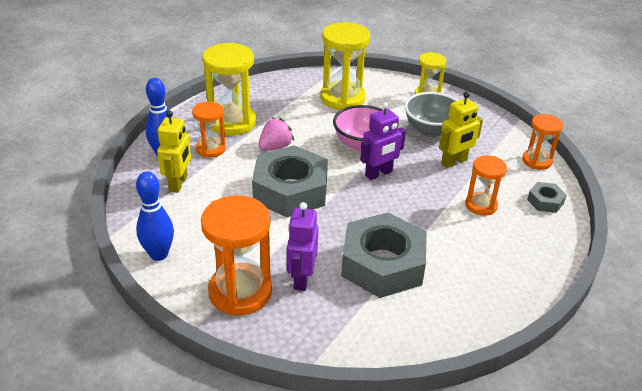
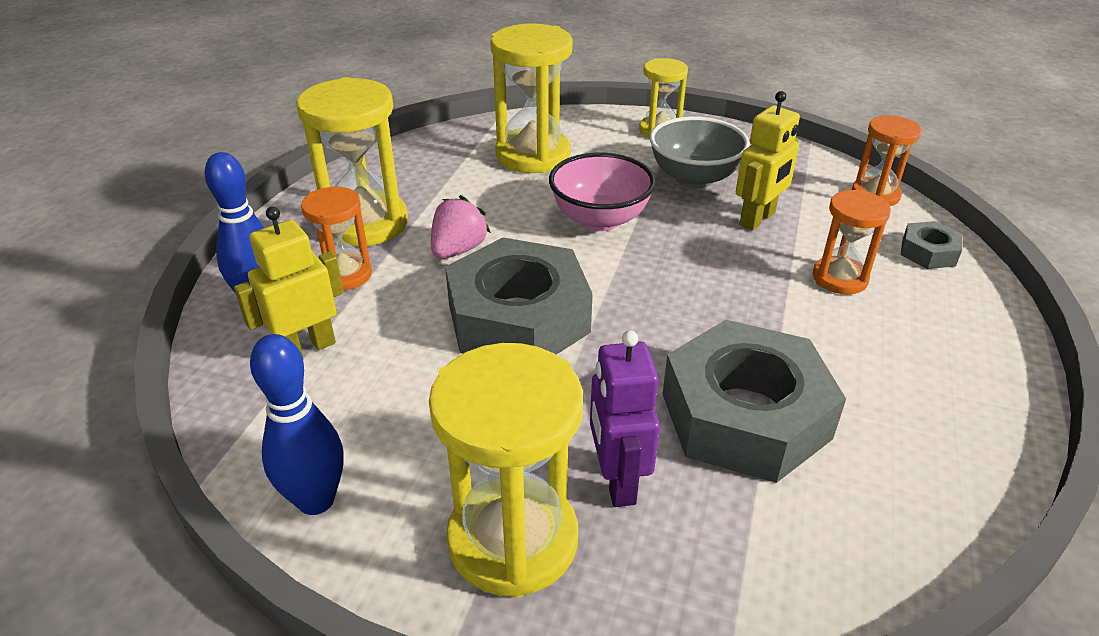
camera: 15 degrees left, 0 degrees up
yellow robot [157,110,191,193] -> yellow robot turned 120 degrees counterclockwise [234,207,344,357]
orange hourglass [201,195,272,316] -> yellow hourglass [429,343,583,598]
purple robot [360,102,406,180] -> none

